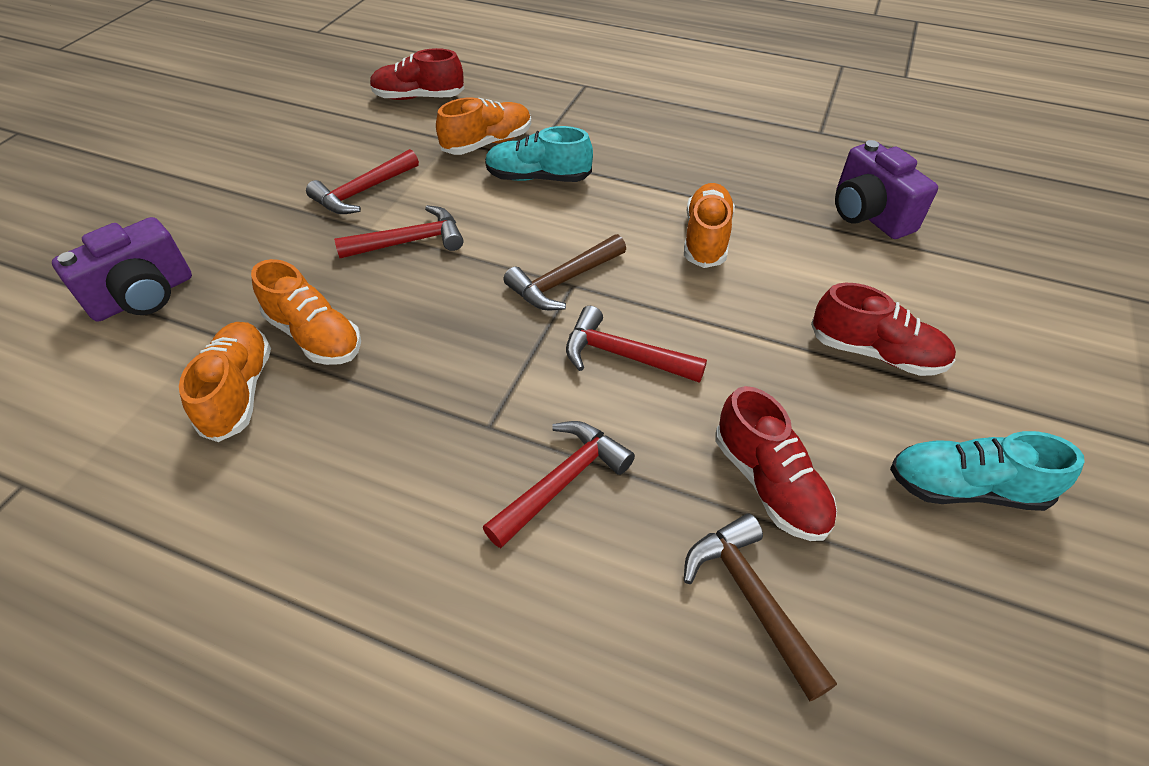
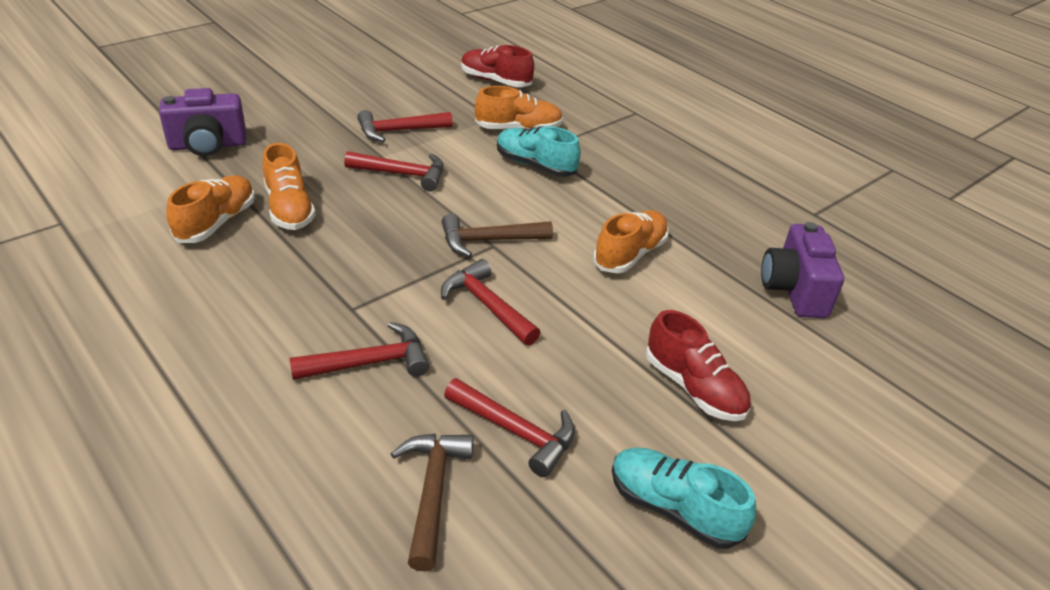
camera: 25 degrees right, 10 degrees down
red shoe [716,386,837,541] -> red hammer [444,378,575,477]

